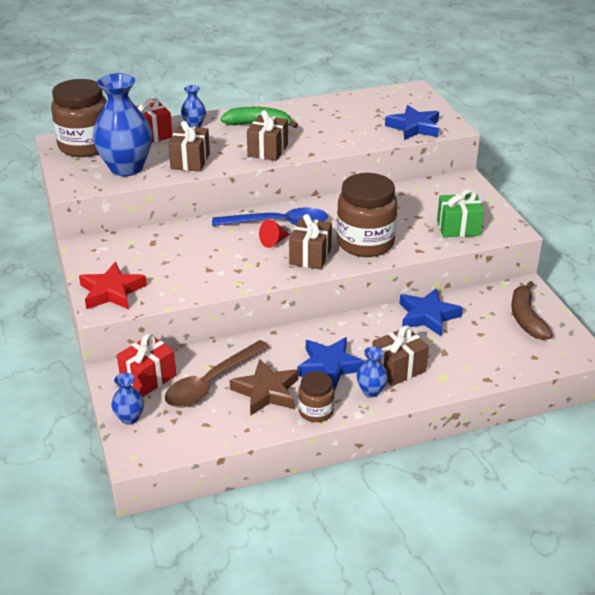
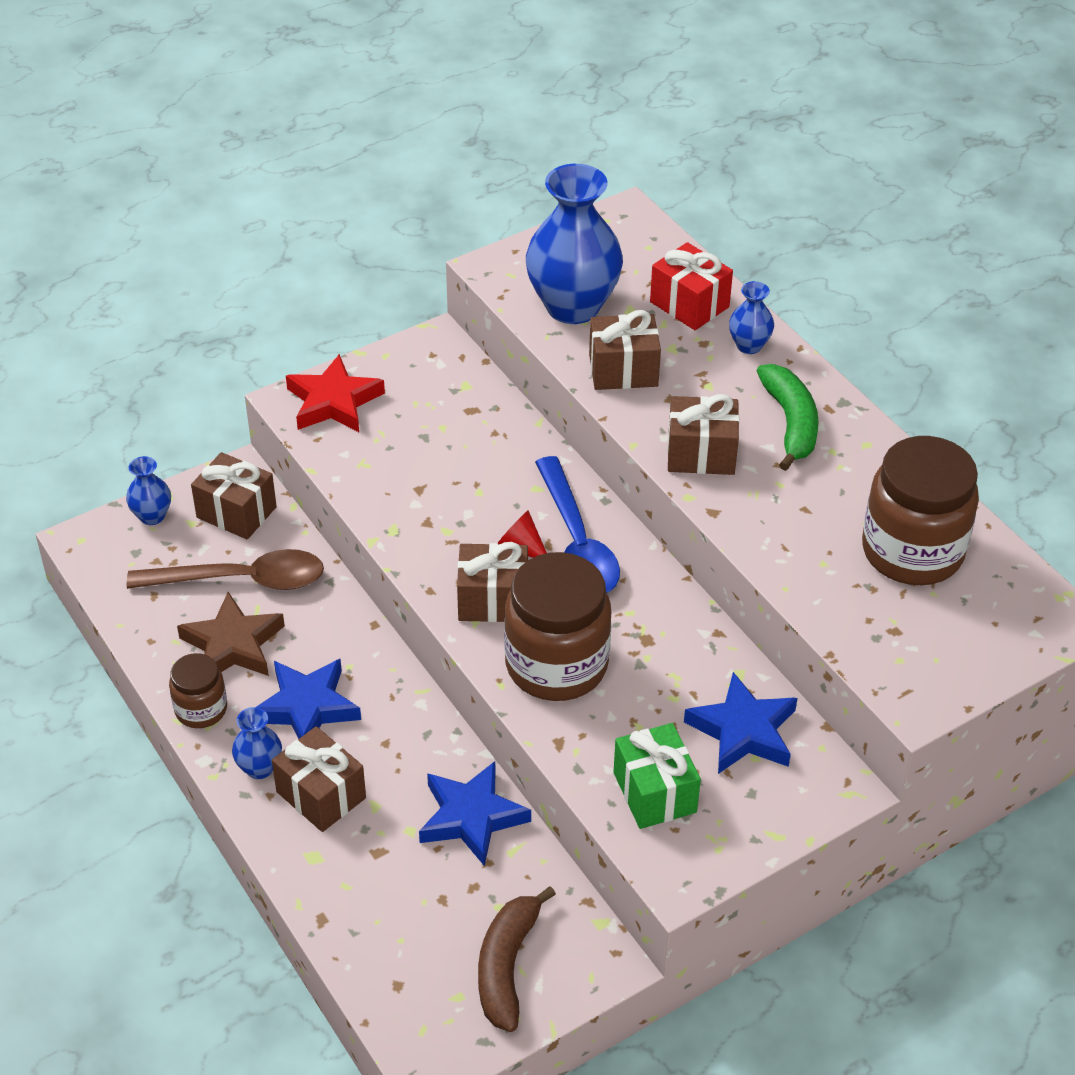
camera: 75 degrees right, 10 degrees up
brown jar [51,79,106,157] -> brown jar moved to [862,436,979,585]
red gift [117,334,176,397] -> brown gift [191,452,277,539]
brown spoon [165,340,270,407] -> brown spoon turned 150 degrees clockwise [127,549,324,590]
blue star [385,105,439,140] -> blue star moved to [684,672,797,774]
brown banana [511,281,553,340] -> brown banana turned 60 degrees counterclockwise [478,886,556,1032]

